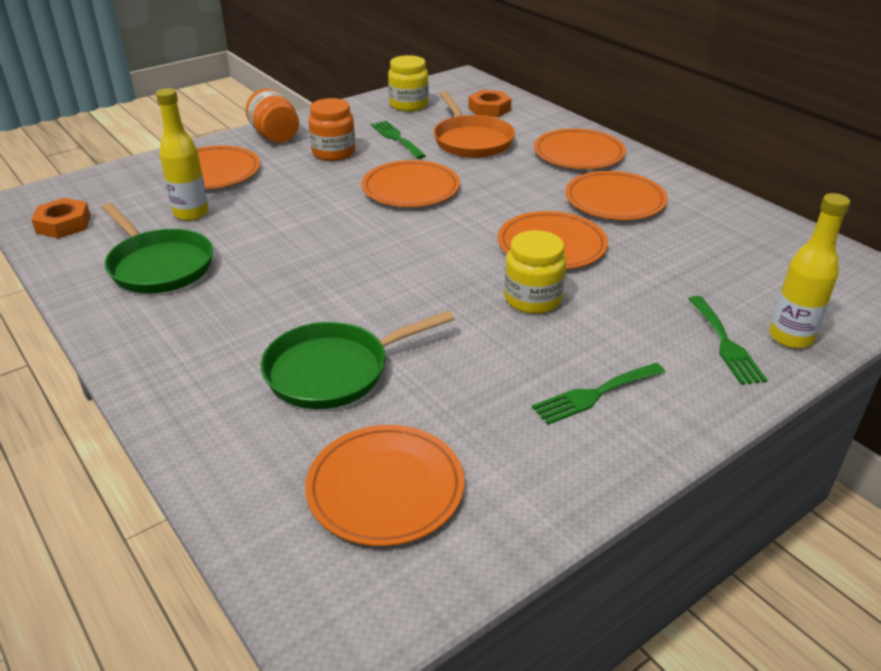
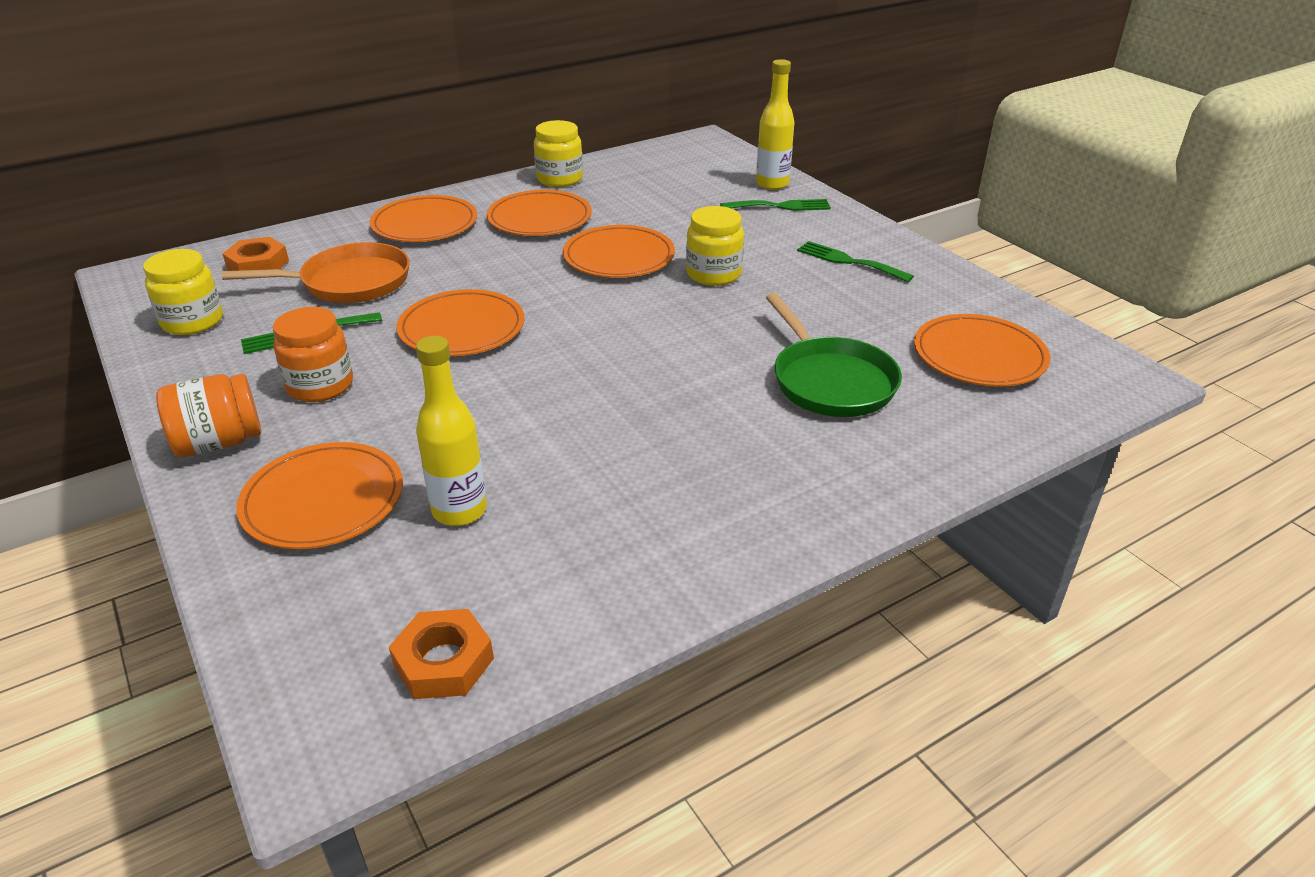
camera: 85 degrees left, 0 degrees up
green pan [101,203,213,294] -> none
green fork [532,363,665,425] -> green fork turned 150 degrees clockwise [797,241,914,282]
none -> yellow jar [534,120,583,187]

